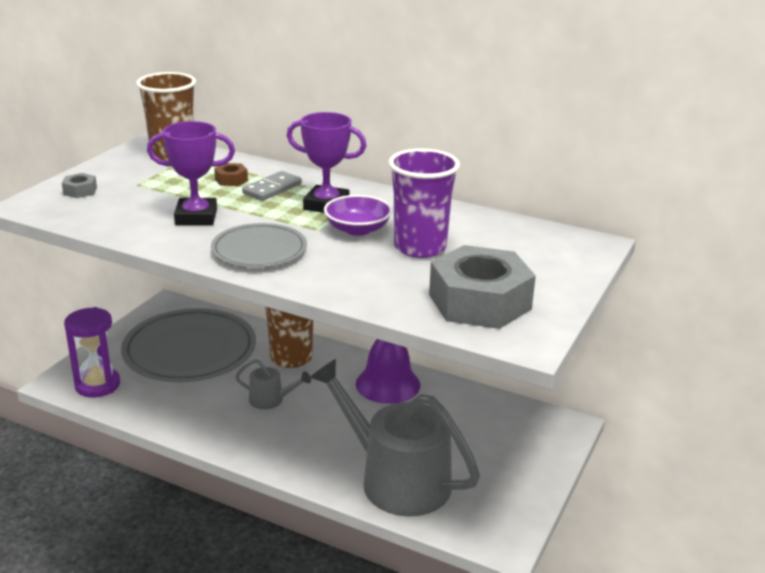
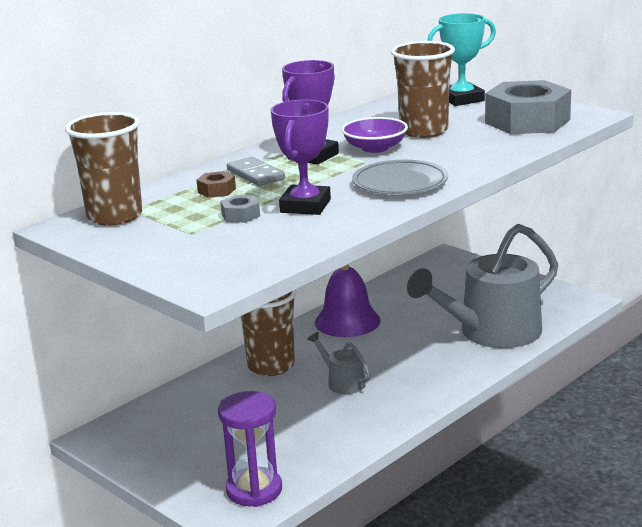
camera: 70 degrees left, 5 degrees down
grey nut [62,173,97,198] -> grey nut moved to [220,195,260,223]
grey plate [121,308,256,383] -> none
grey watering can [235,359,311,410] -> grey watering can turned 75 degrees counterclockwise [307,332,371,394]
purple cup [389,148,460,258] -> brown cup [391,41,455,138]
none -> turquoise trophy [427,13,496,106]

